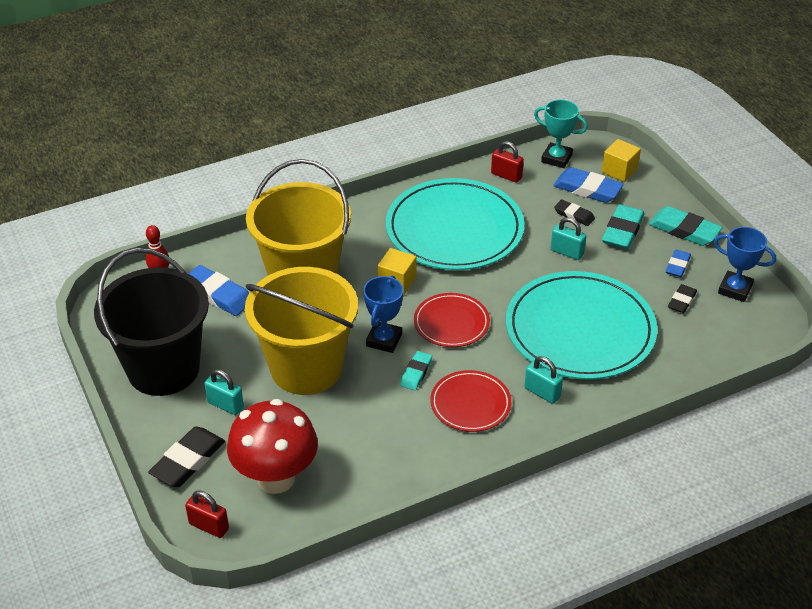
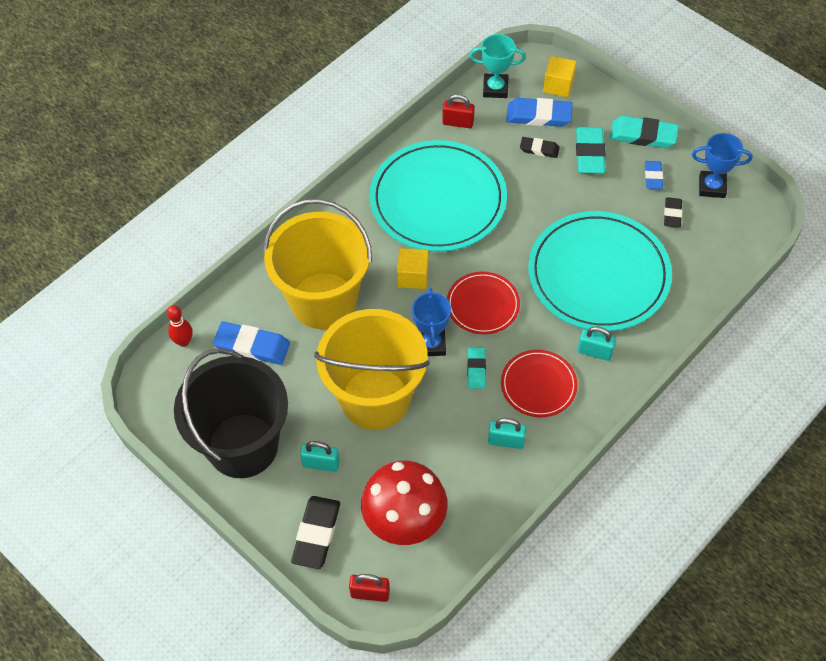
camera: 20 degrees left, 15 degrees up
turquoise padlock [551,217,586,260] -> turquoise padlock moved to [488,418,526,449]

